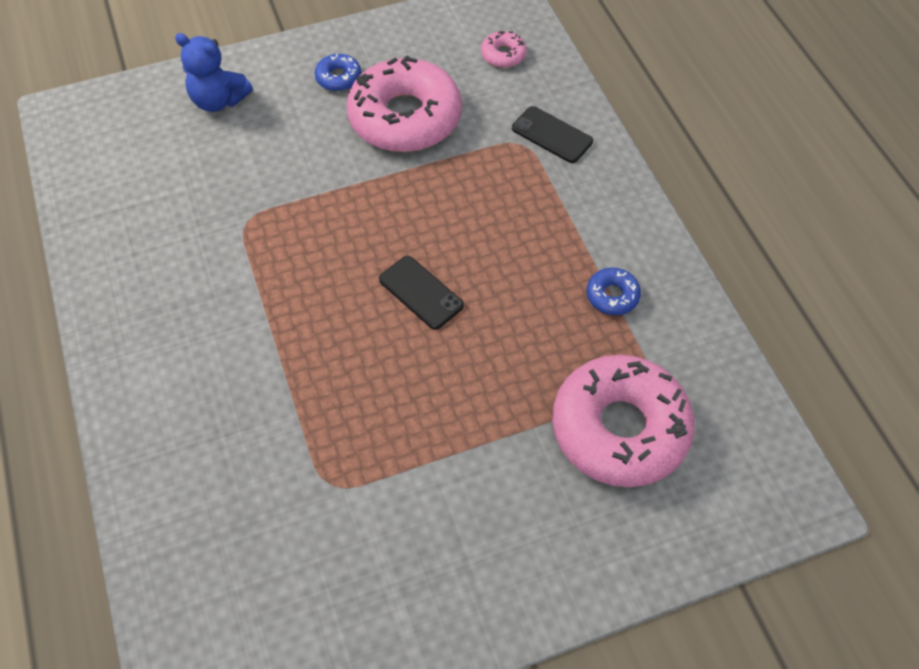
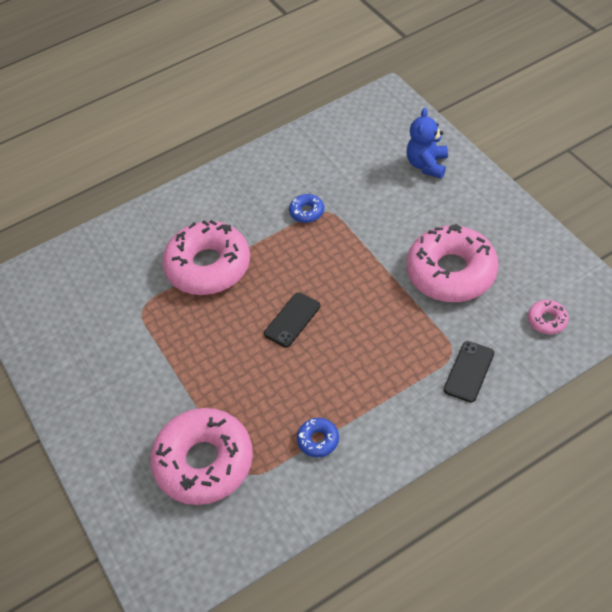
camera: 85 degrees right, 5 degrees down
blue donut [315,54,361,91] -> blue donut moved to [289,194,324,223]
none -> pink donut [162,220,250,295]

